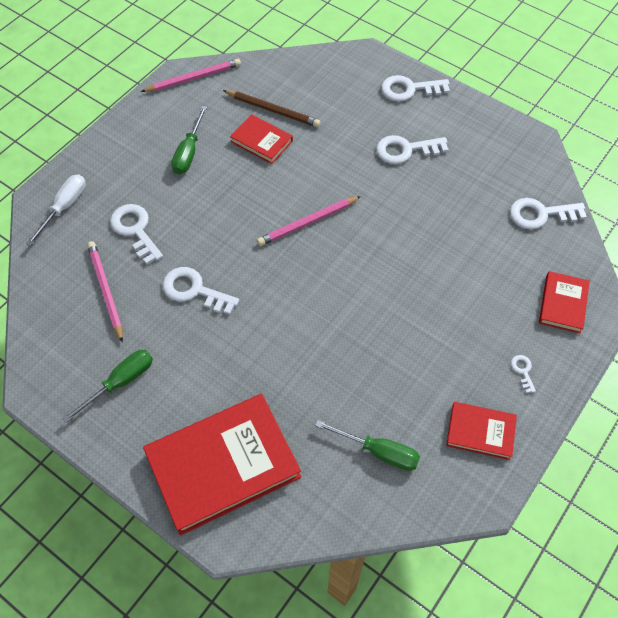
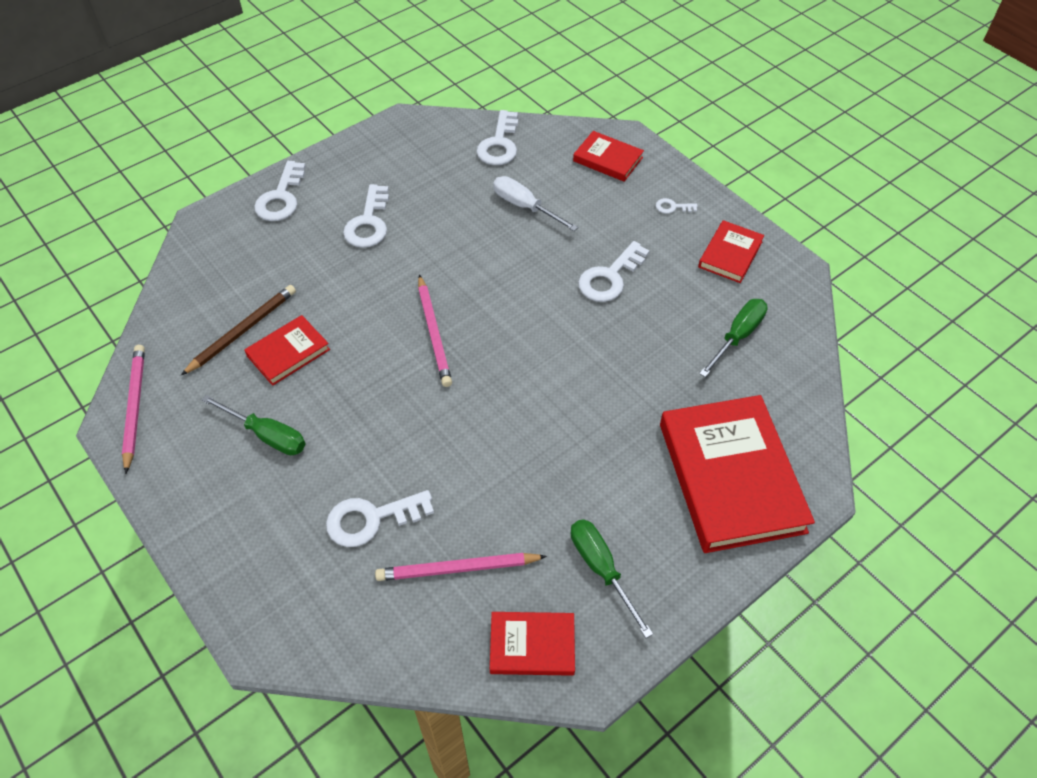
camera: 75 degrees left, 5 degrees down
white screwdriver [26,174,86,246] -> white screwdriver moved to [493,176,578,231]
white key [162,267,239,315] -> white key moved to [578,241,650,302]
none -> red book [490,612,575,676]

